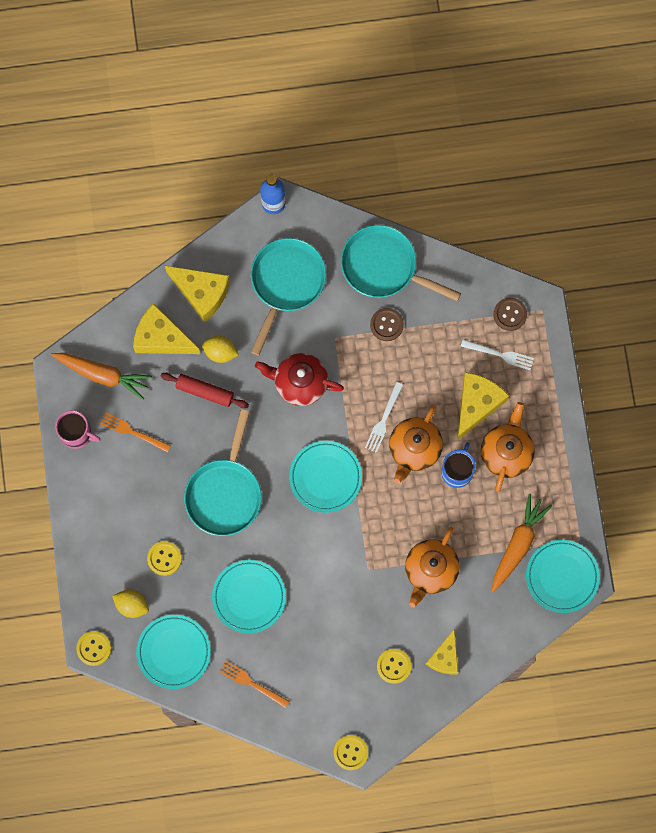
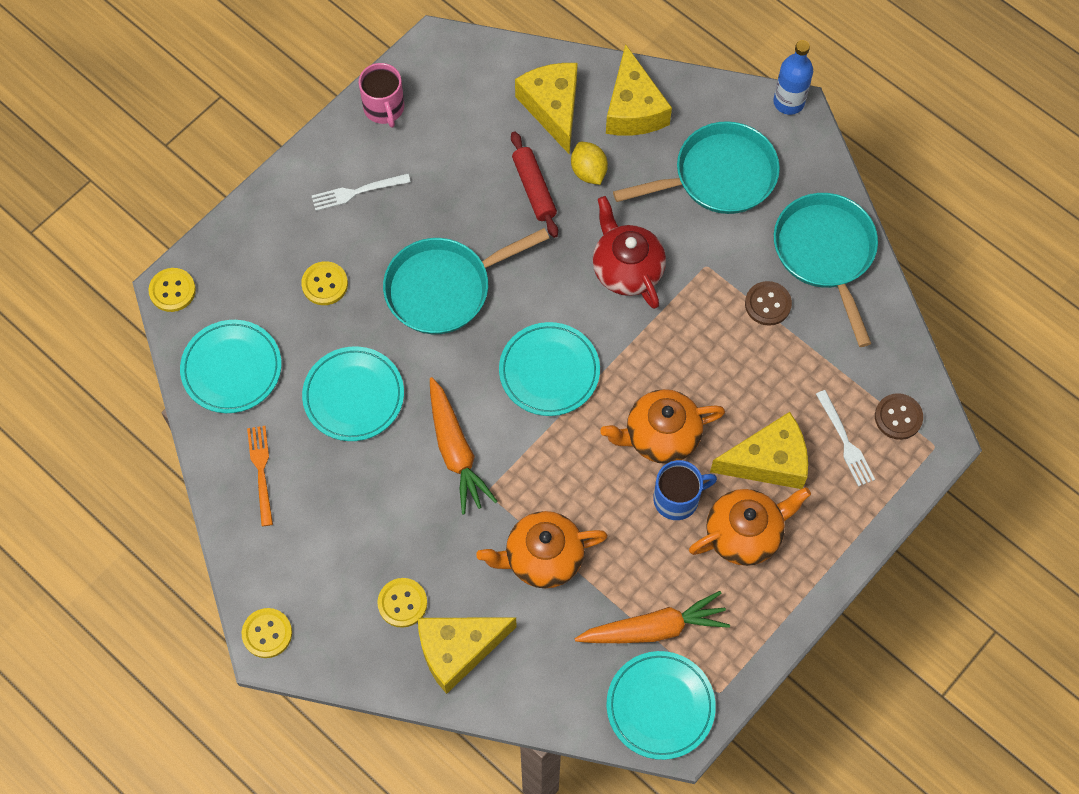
camera: 50 degrees right, 10 degrees down
orange carrot [51,353,152,400] -> orange carrot moved to [430,377,498,515]
orange fork [100,413,171,453] -> none
yellow lemon [112,590,149,618] -> none
white fork [365,382,403,453] -> white fork moved to [312,173,411,211]
yellow cheese [426,630,458,674] -> yellow cheese [418,618,517,694], size x1.52

